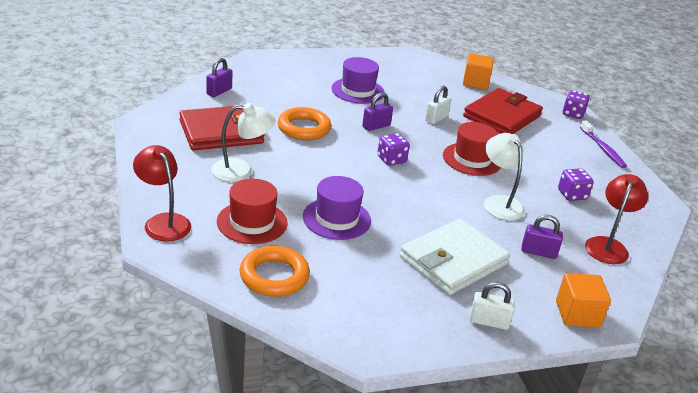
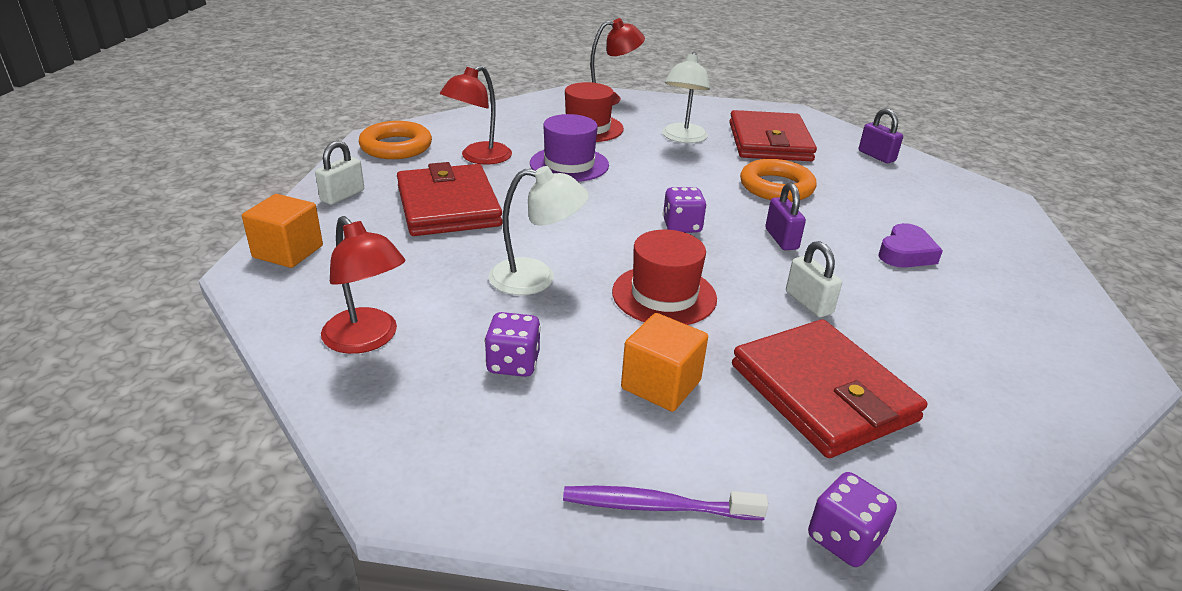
camera: 115 degrees right, 0 degrees up
orange ring [240,246,310,297] -> orange ring moved to [359,121,432,159]
purple hat [332,57,385,104] -> purple heart [878,223,943,268]
white wallet [400,219,510,295] -> red wallet [397,162,503,236]
orange cube [463,53,494,90] -> orange cube moved to [621,313,708,412]
purple padlock [521,215,563,259] -> none
none -> red lamp [440,65,512,165]

